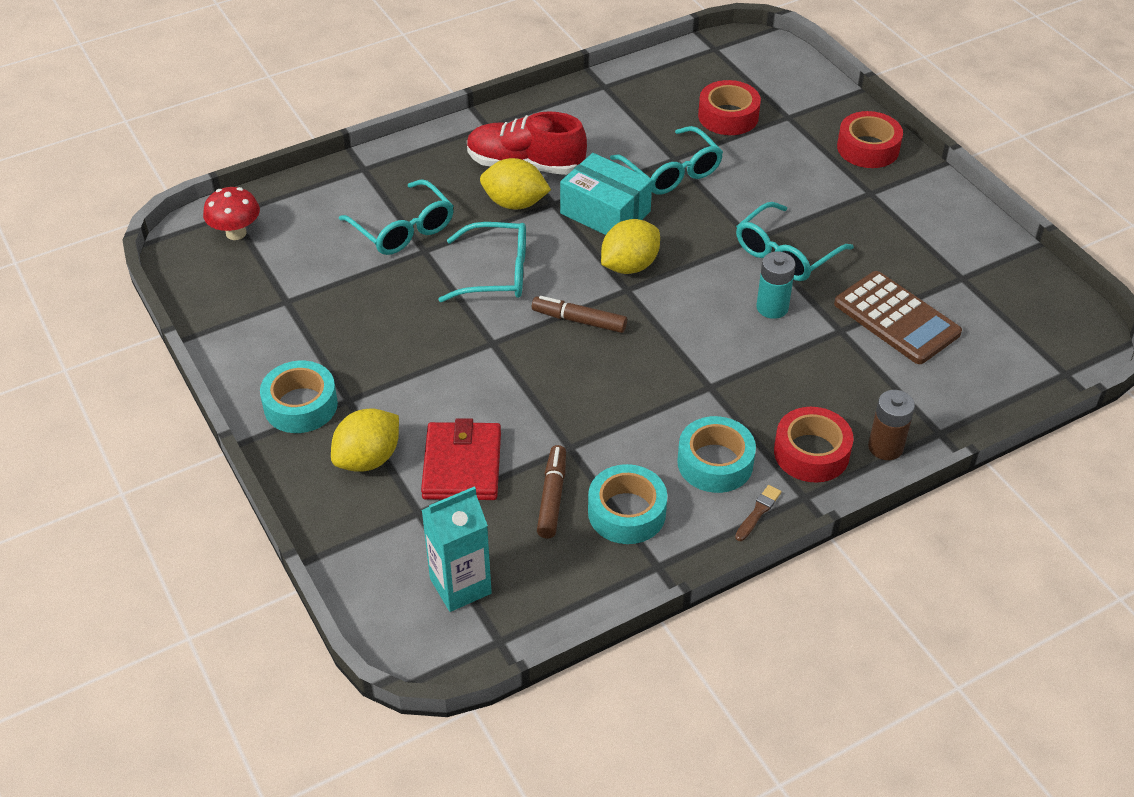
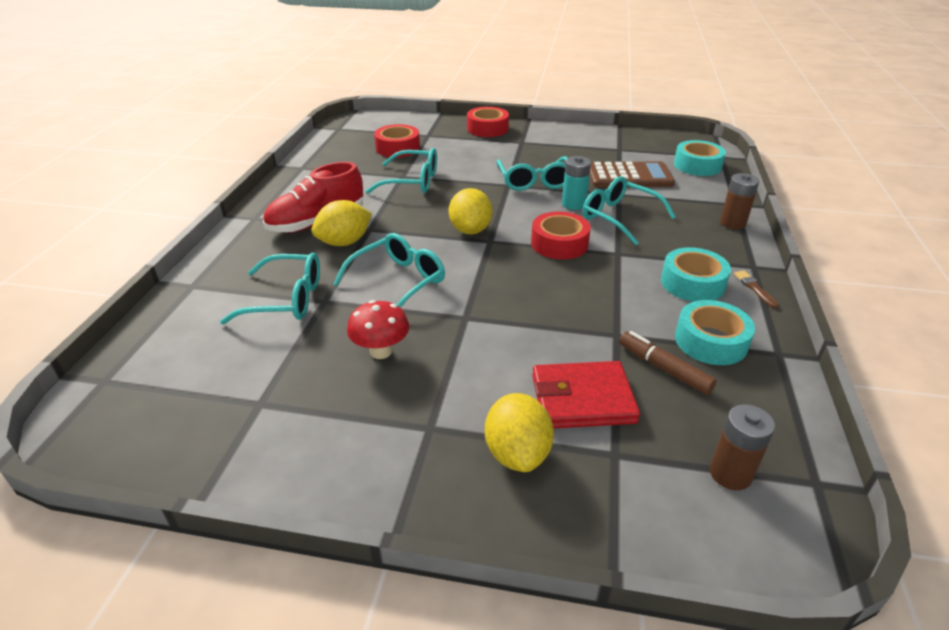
camera: 50 degrees left, 10 degrees down
red mushroom [203,187,260,240] -> red mushroom moved to [347,300,409,359]
turquoise tape [260,361,338,433] -> turquoise tape moved to [674,140,726,176]
red wallet [421,418,501,500] -> red wallet turned 45 degrees counterclockwise [532,361,640,428]
turquoise carton [422,487,492,612] -> brown battery [710,404,775,490]
brown marker [532,296,627,333] -> none
turquoise box [560,153,652,235] -> none
red tape [774,407,854,483] -> red tape moved to [531,212,591,259]
none -> turquoise glasses [583,176,676,246]

